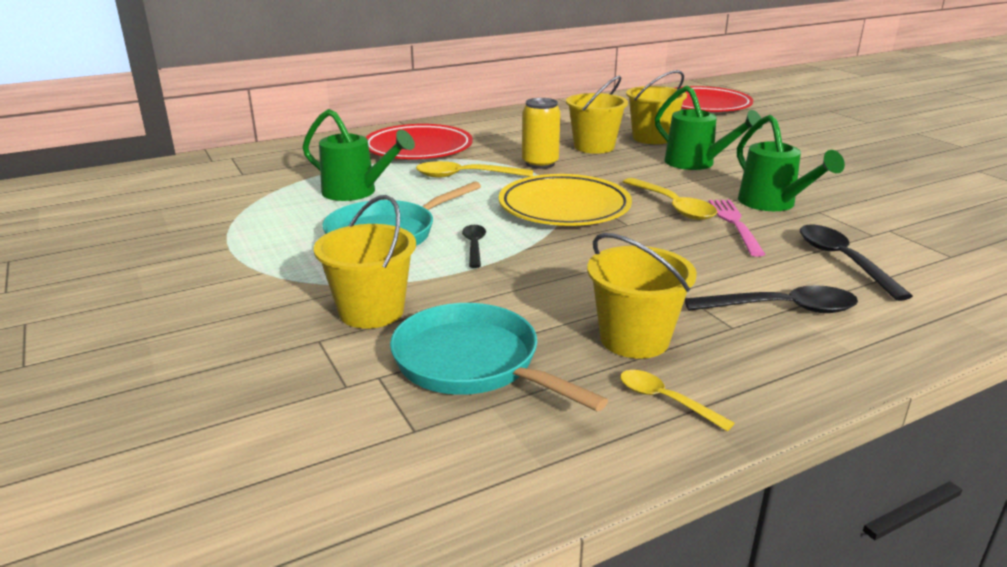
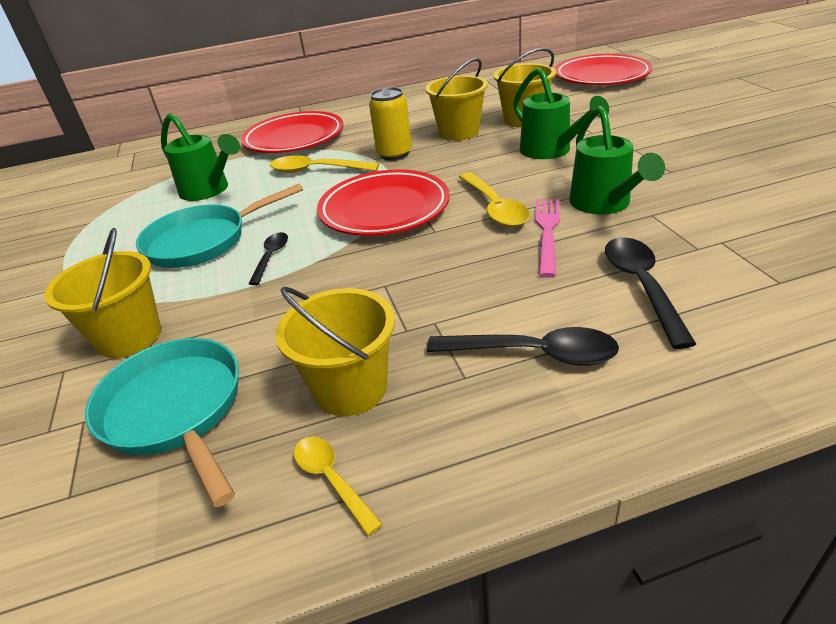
camera: 15 degrees right, 10 degrees up
yellow plate [499,174,632,226] -> red plate [317,169,450,236]

